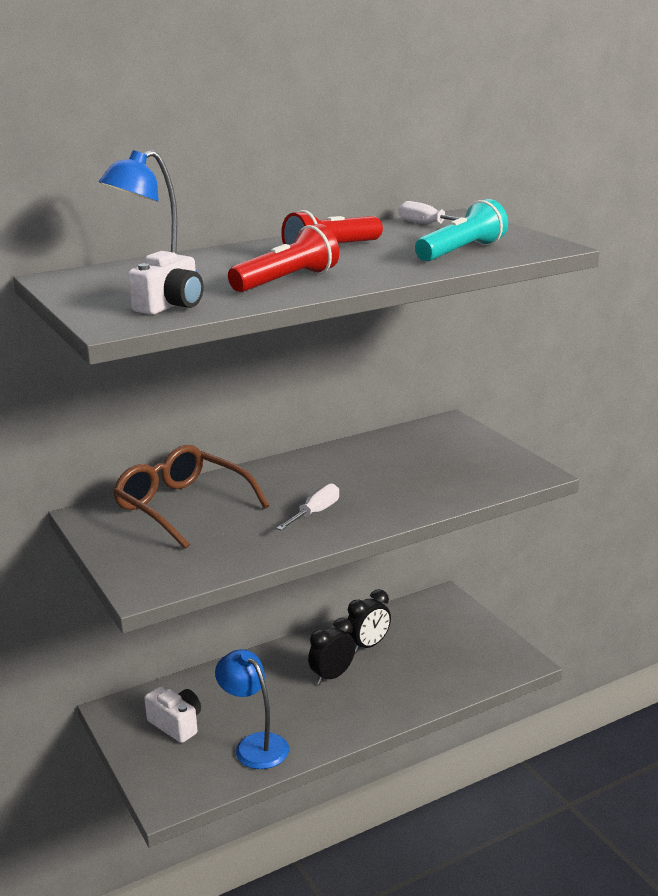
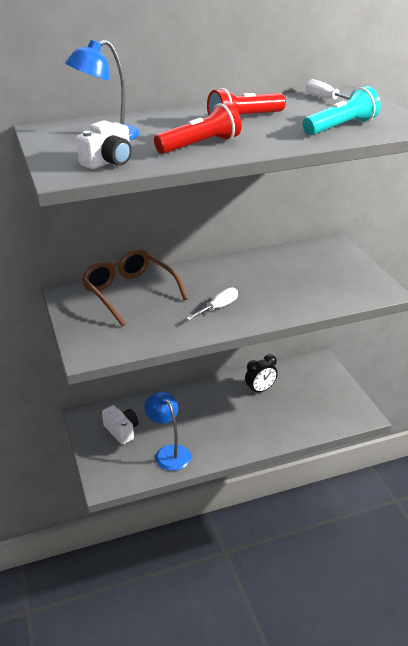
camera: 10 degrees right, 10 degrees up
black clock [308,618,355,685] -> none

